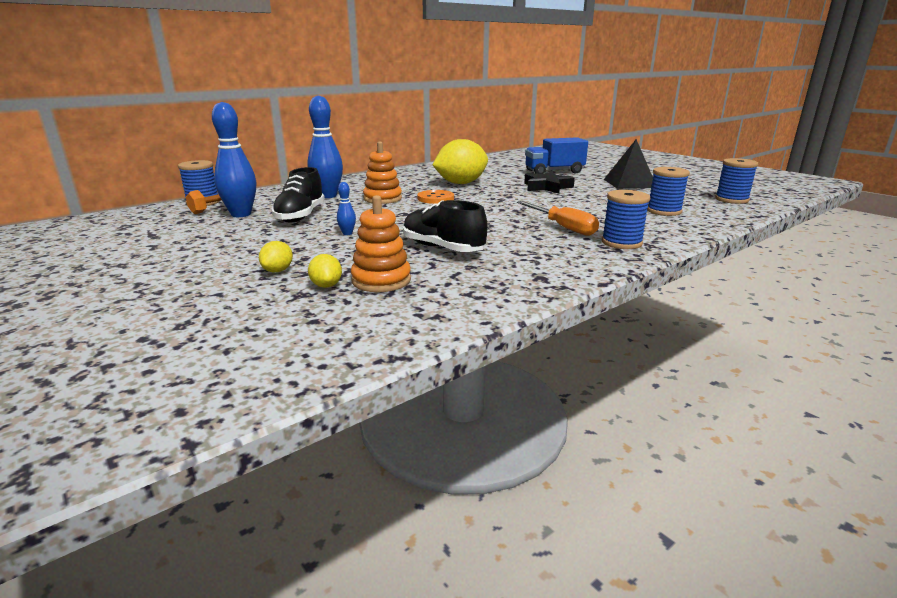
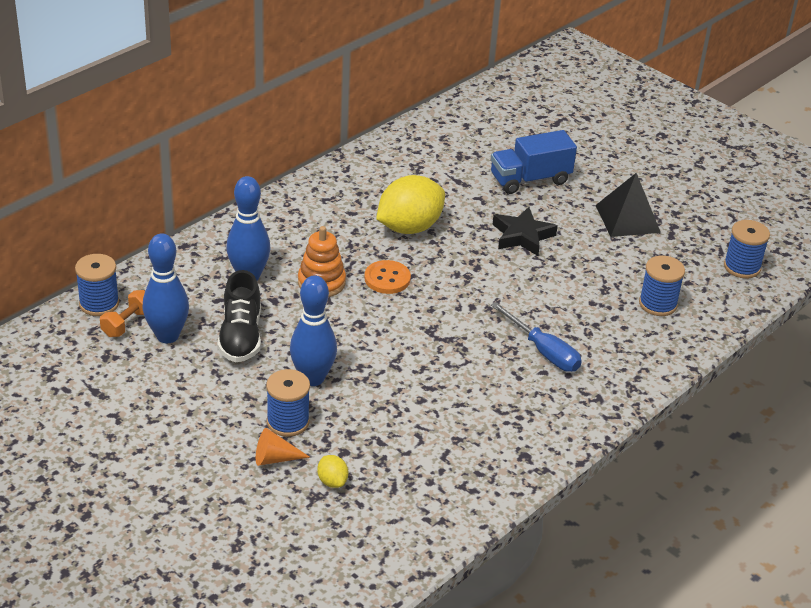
camera: 10 degrees left, 15 degrees up
yellow lemon [259,241,293,272] -> orange cone [256,428,309,466]
blue bowling pin [337,182,356,235] -> blue bowling pin [290,275,337,386], size x2.27
orange stacking toy [351,195,411,292] -> none
black shoe [403,200,487,252] -> none
orange screwdriver [517,201,599,236] -> blue screwdriver [491,302,582,372]
blue spool [602,190,650,249] -> blue spool moved to [266,369,310,437]

